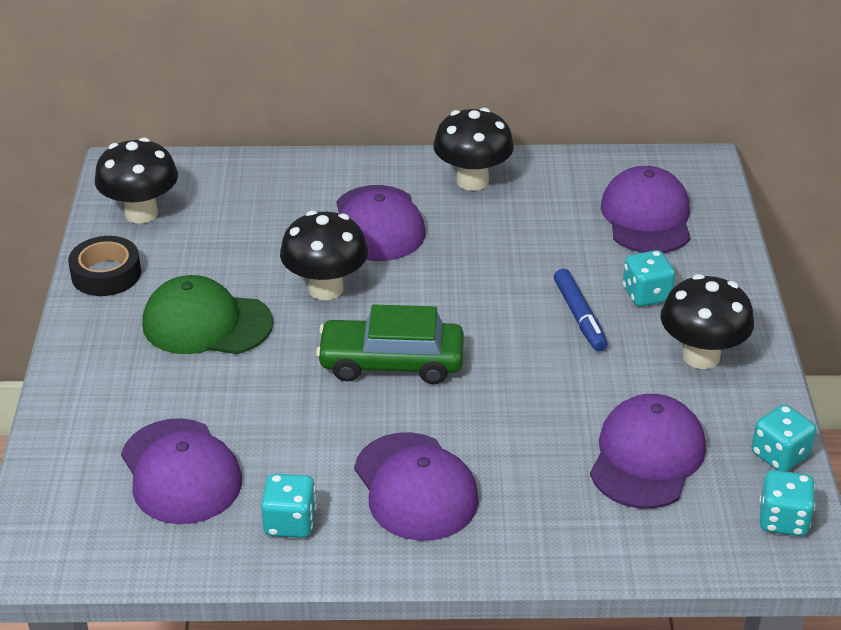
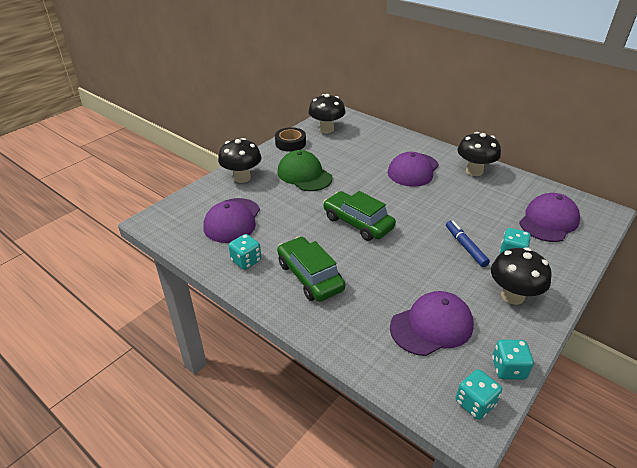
camera: 40 degrees right, 0 degrees up
black mushroom [280,210,368,300] -> black mushroom moved to [218,138,262,183]
purple cap [354,432,479,541] -> green car [277,237,345,302]
blue marker [554,269,608,352] -> blue marker turned 135 degrees clockwise [446,220,490,267]

